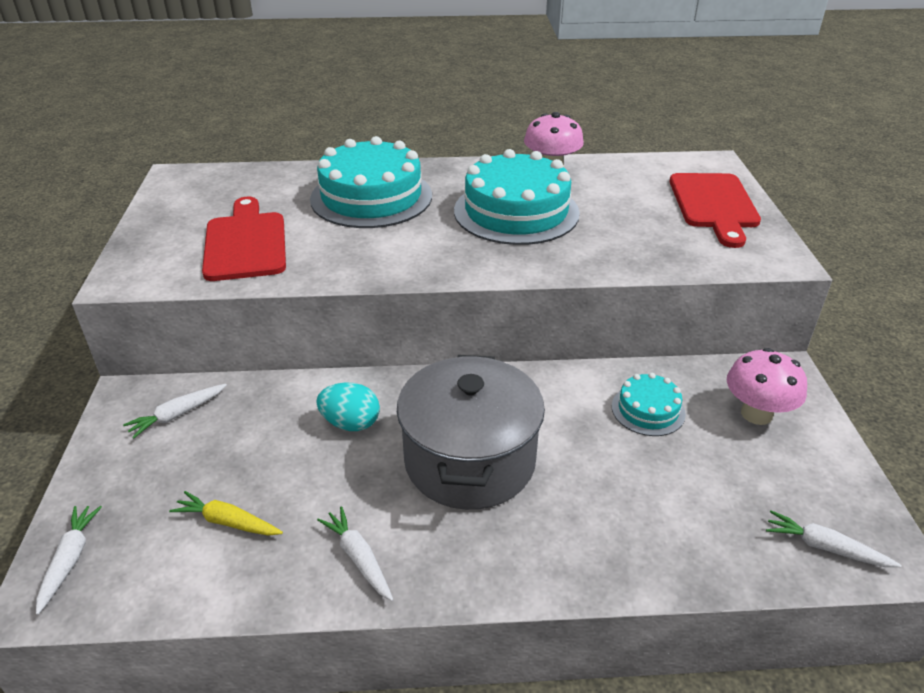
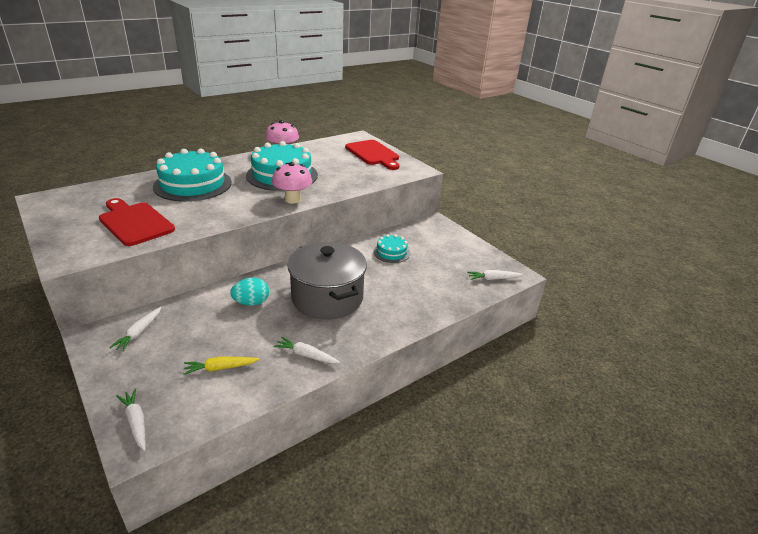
camera: 35 degrees left, 5 degrees down
pink mushroom [727,348,807,425] -> pink mushroom moved to [272,162,312,204]

